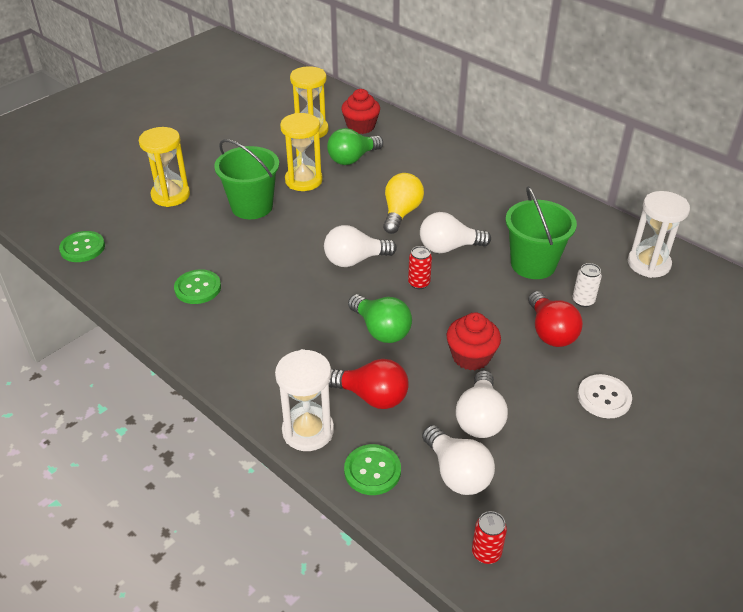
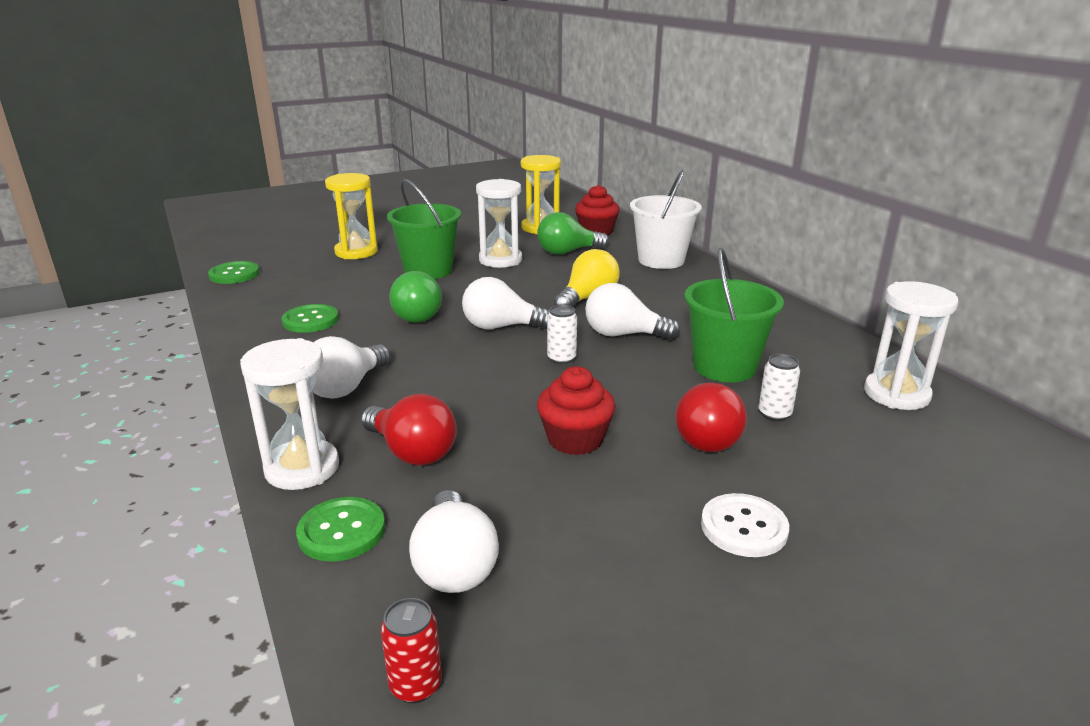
camera: 20 degrees right, 15 degrees down
yellow hourglass [280,113,323,191] -> white hourglass [476,179,522,268]
green light bulb [348,294,412,343] -> green light bulb moved to [389,271,442,323]
red can [408,246,432,289] -> white can [547,305,577,364]
white light bulb [456,370,508,438] -> white light bulb moved to [313,336,390,399]
none -> white bucket [630,170,702,269]

